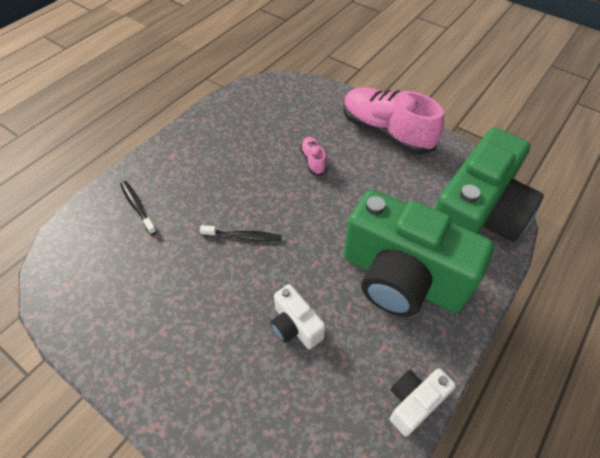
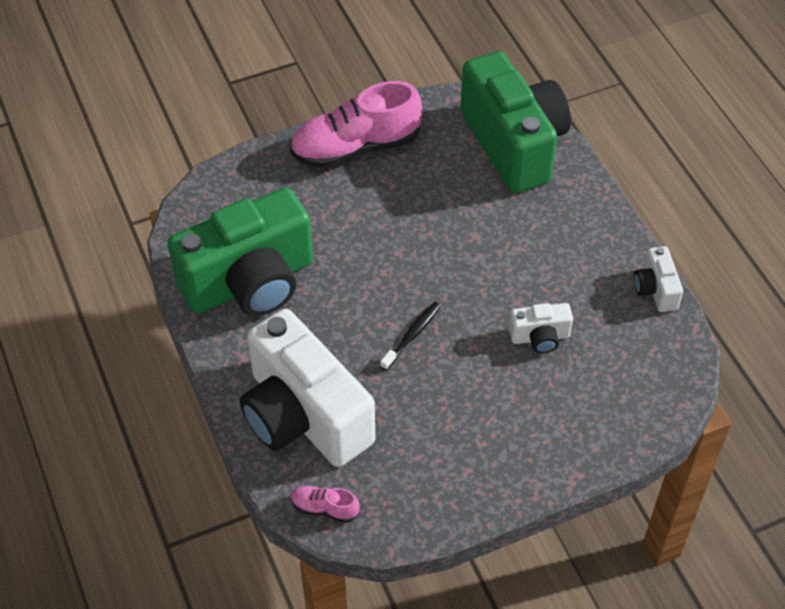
camera: 60 degrees left, 0 degrees up
black toothbrush [120,181,157,235] -> white camera [240,309,375,467]
pink shoe [300,137,327,176] -> pink shoe moved to [291,486,360,523]
green camera [344,189,494,317] -> green camera moved to [167,188,313,316]

